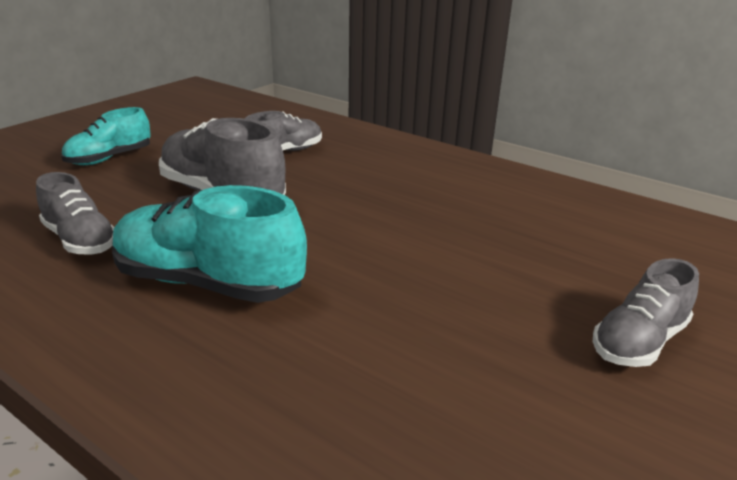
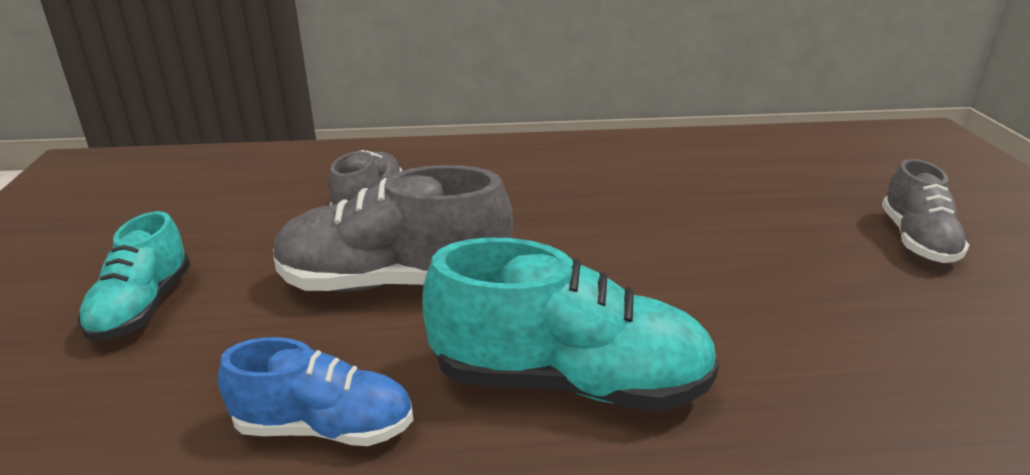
camera: 40 degrees left, 0 degrees up
grey shoe [36,172,114,255] -> blue shoe [218,337,413,446]
turquoise shoe [112,185,307,303] -> turquoise shoe turned 150 degrees counterclockwise [423,237,719,412]

